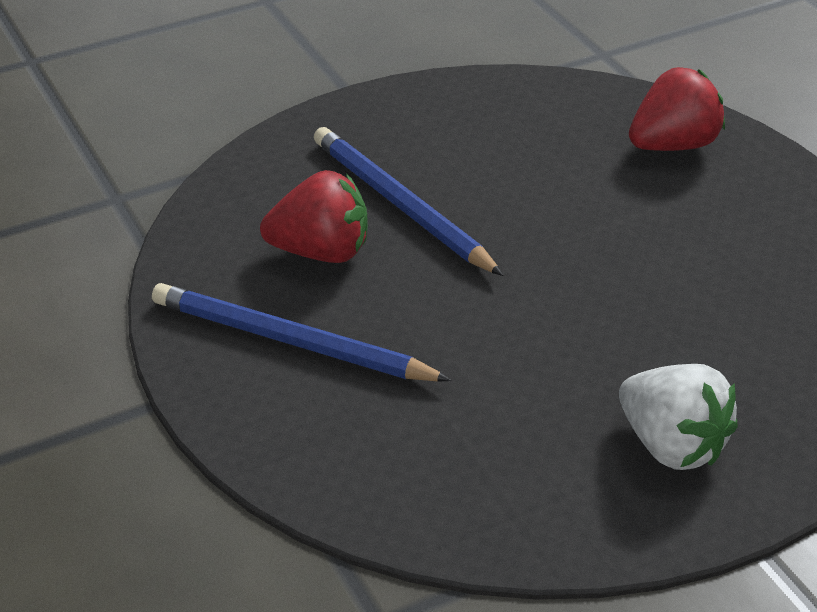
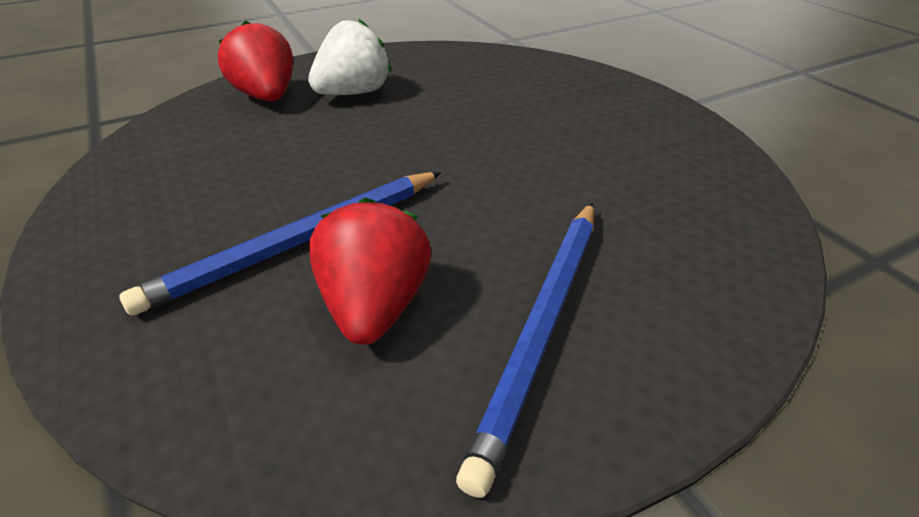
camera: 90 degrees left, 0 degrees up
white strawberry [619,364,738,470] -> white strawberry moved to [308,19,391,95]

